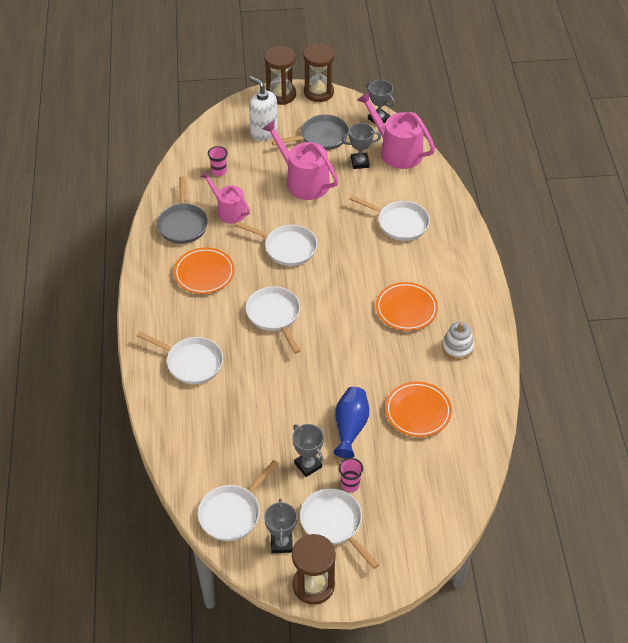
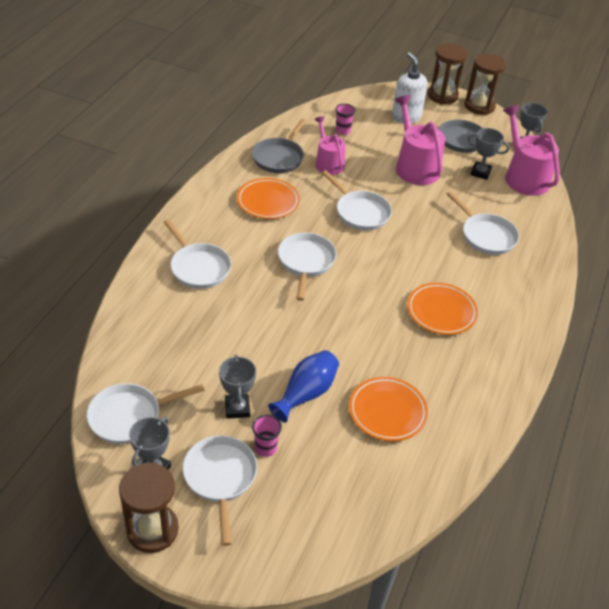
camera: 25 degrees right, 5 degrees down
white stacking toy [442,321,474,360] -> none

